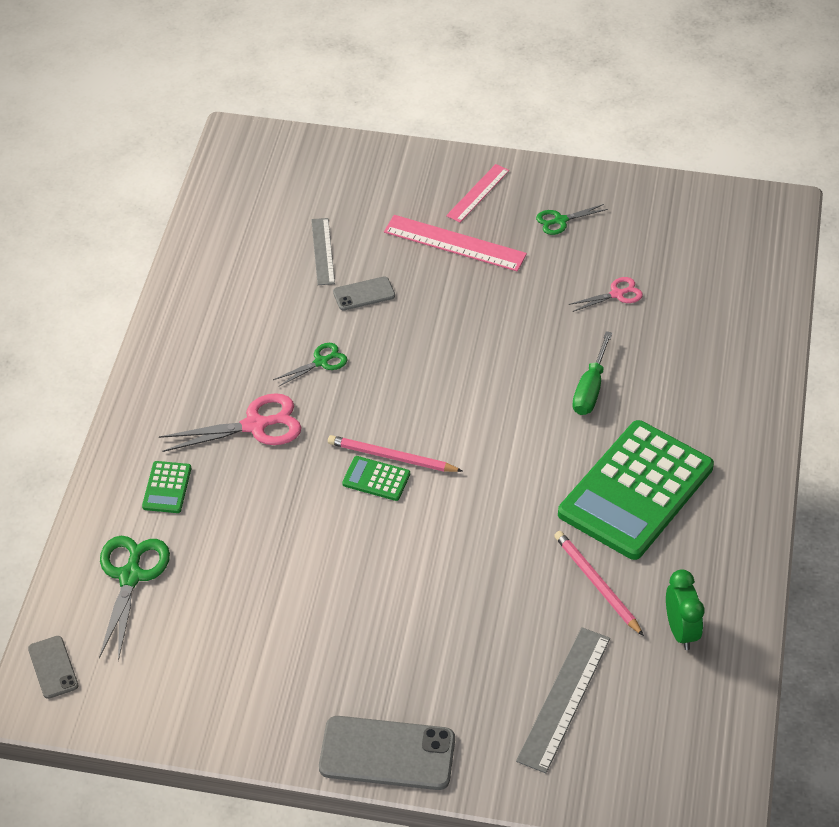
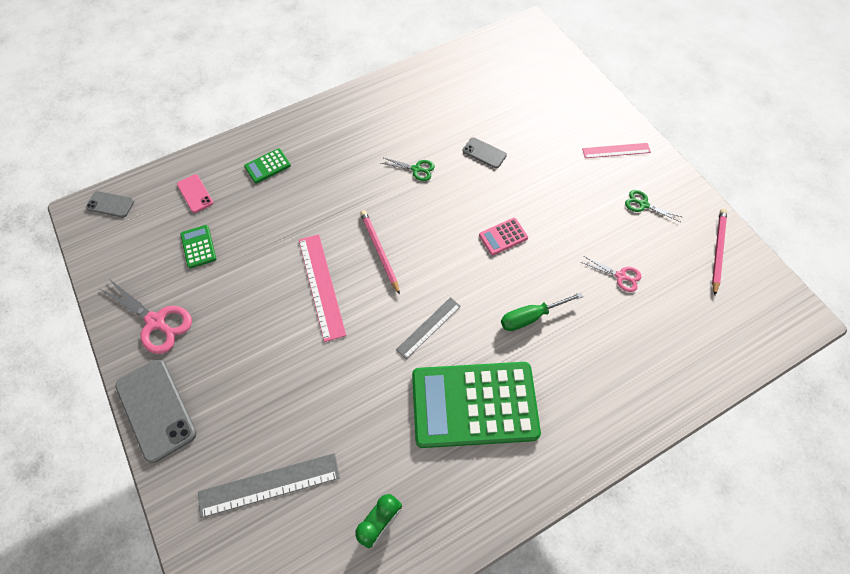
camera: 50 degrees right, 15 degrees up
grey phone [28,636,78,699] -> grey phone turned 75 degrees clockwise [86,191,134,218]
green scissors [99,536,170,661] -> pink phone [177,174,213,213]
pink scissors [159,393,302,452] -> pink scissors moved to [100,278,192,354]
grey ruler [311,218,335,285] -> grey ruler moved to [396,297,461,359]
green calculator [342,456,410,501] -> green calculator moved to [180,225,216,269]
pink ruler [384,215,527,271] -> pink ruler moved to [299,234,346,342]
pink pencil [554,531,644,636] -> pink pencil moved to [712,209,727,295]
none -> pink calculator [479,218,528,255]

